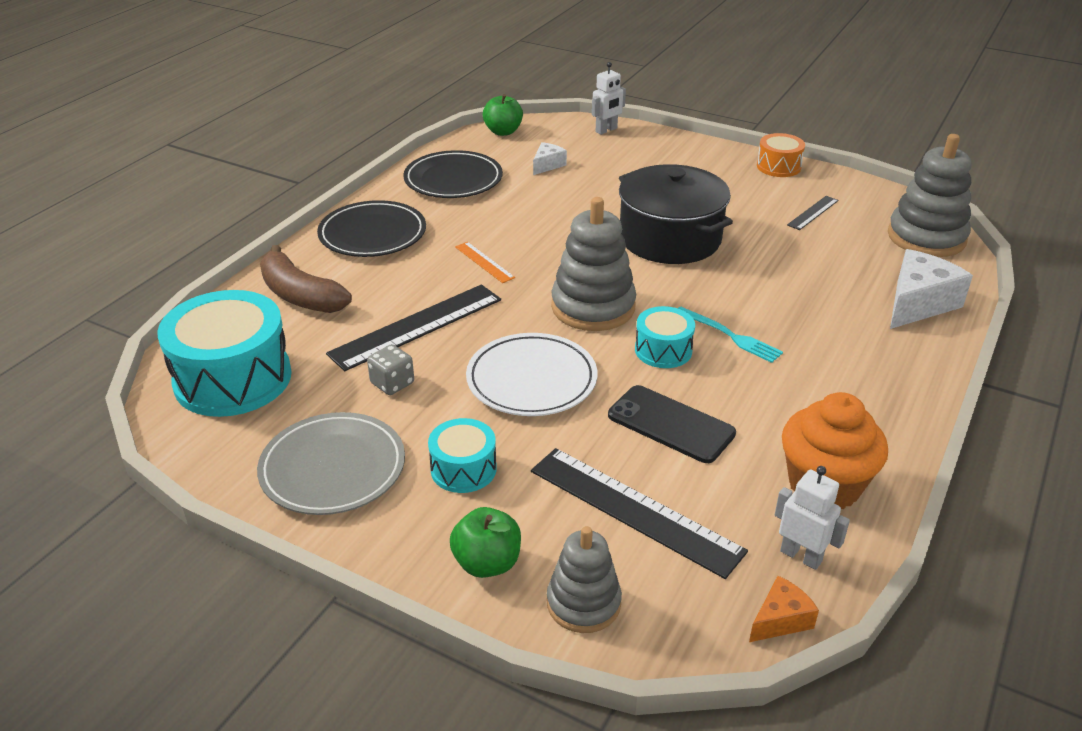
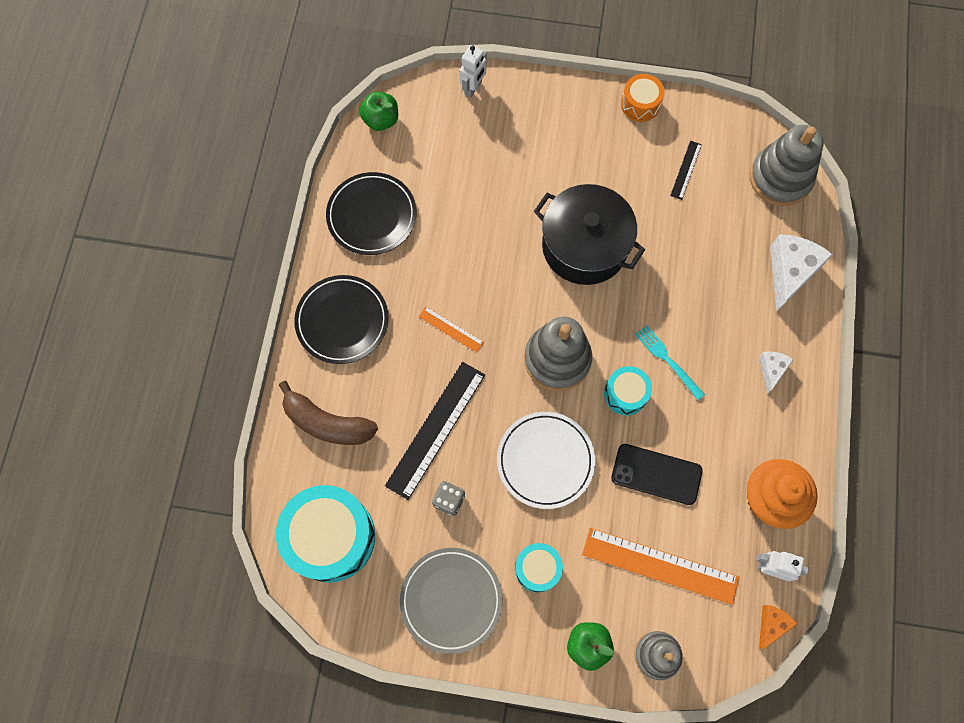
camera: 20 degrees left, 35 degrees up
black ruler [531,448,748,579] -> orange ruler [582,528,739,605]
white cheese [533,142,567,175] -> white cheese moved to [759,351,794,393]
turquoise fork [678,307,783,363] -> turquoise fork turned 150 degrees counterclockwise [635,325,705,400]

